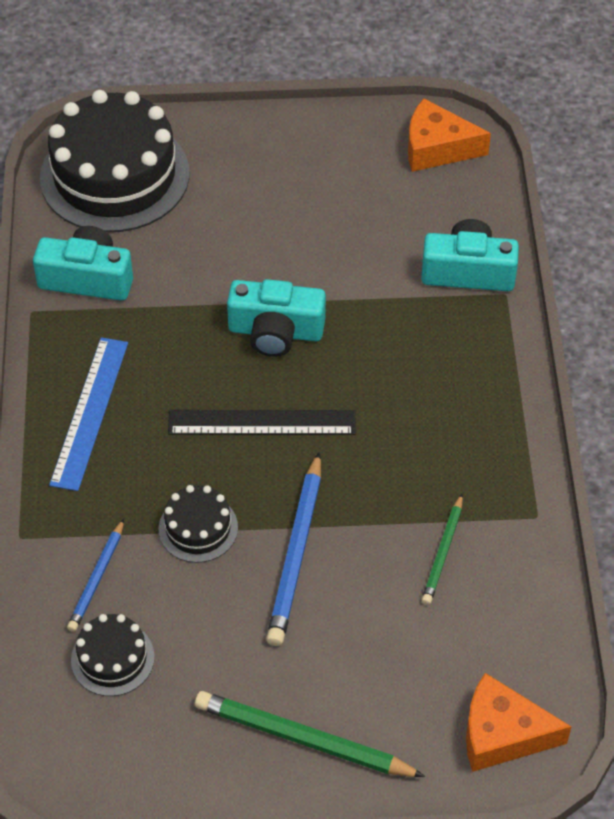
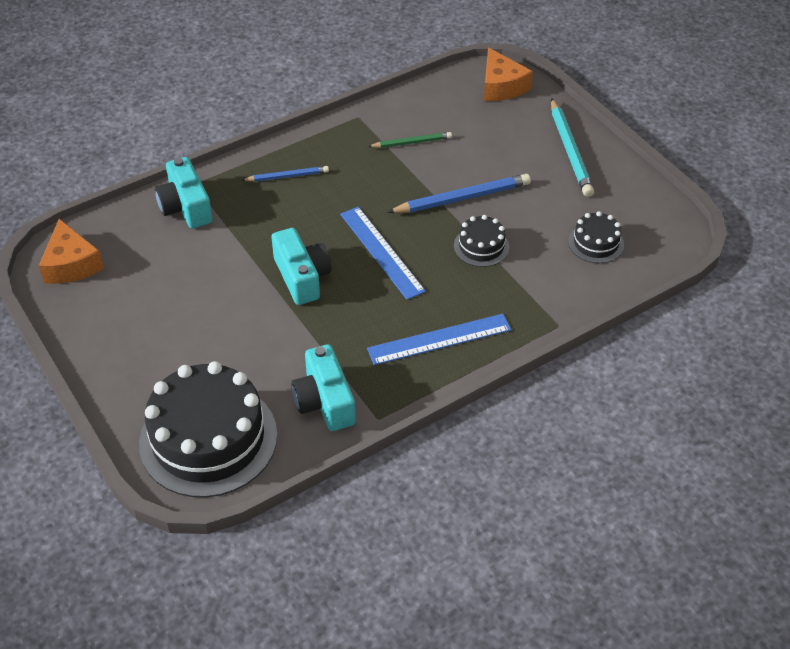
camera: 120 degrees left, 5 degrees down
blue pencil [67,519,124,632] -> blue pencil moved to [242,166,329,182]
black ruler [168,410,356,435] -> blue ruler [340,207,426,300]
green pencil [195,691,426,777] -> turquoise pencil [551,98,594,197]

